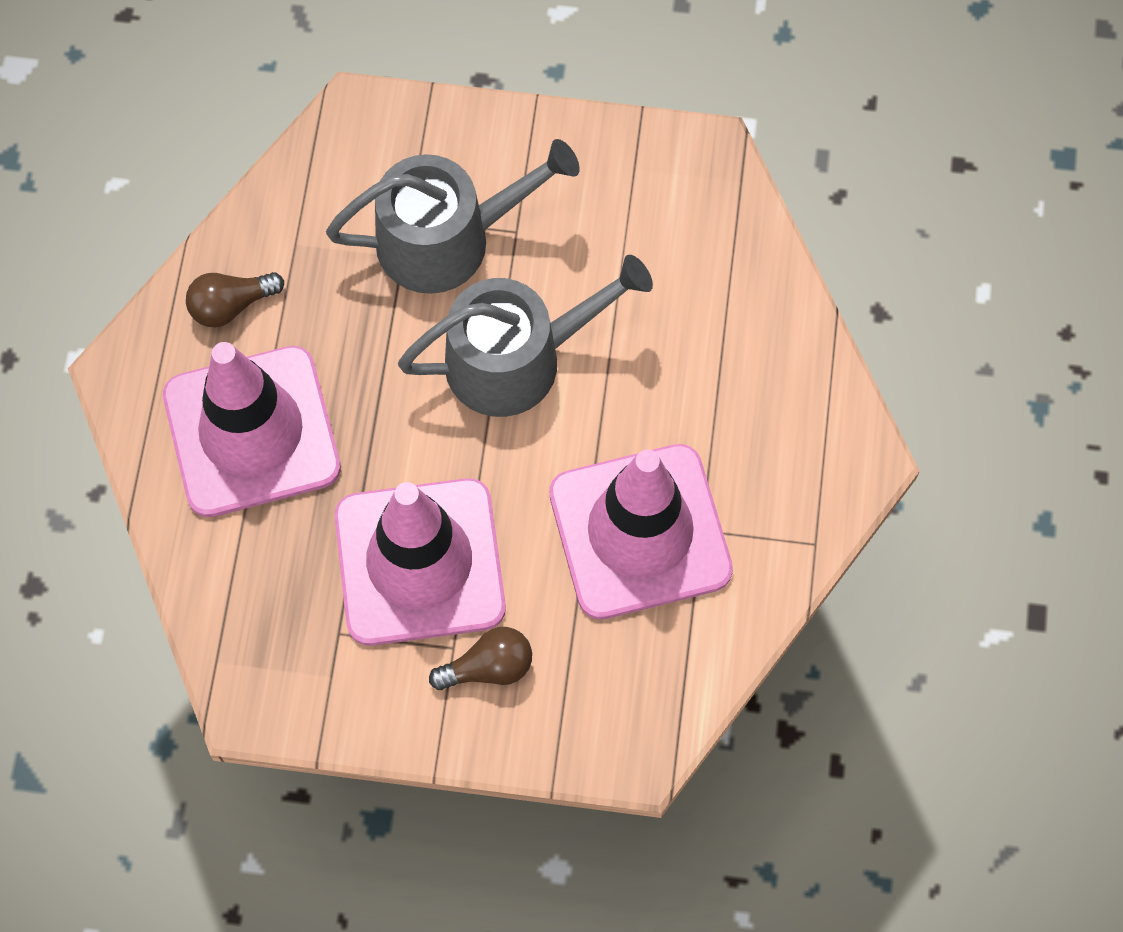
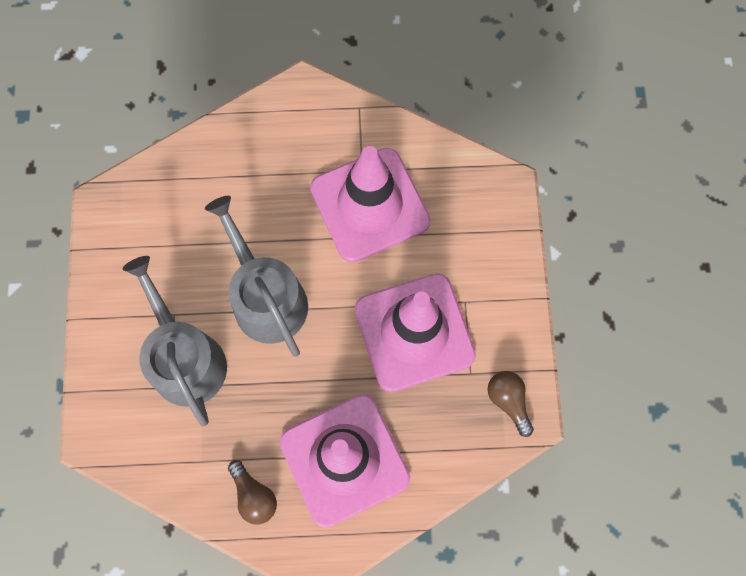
camera: 100 degrees left, 5 degrees up
brown light bulb [429,627,532,690] -> brown light bulb moved to [488,371,534,437]

